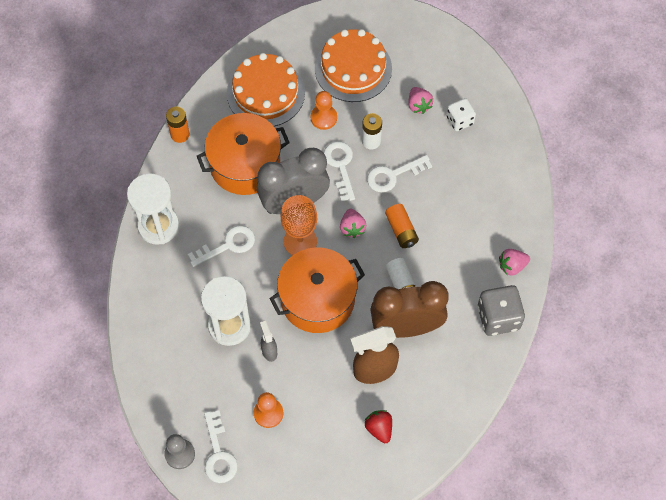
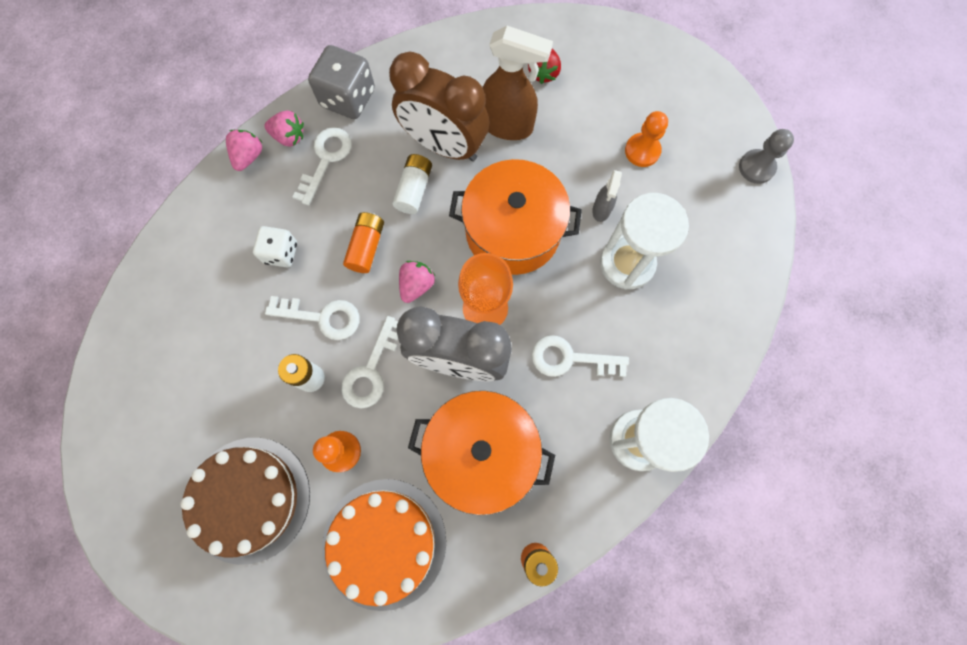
camera: 145 degrees left, 10 degrees up
white key [204,410,238,483] -> white key moved to [293,127,352,206]
orange cake [315,29,392,102] -> brown cake [180,438,310,565]
pink strawberry [408,87,433,114] -> pink strawberry moved to [226,130,263,171]
white dice [446,98,476,131] -> white dice moved to [253,226,297,268]

